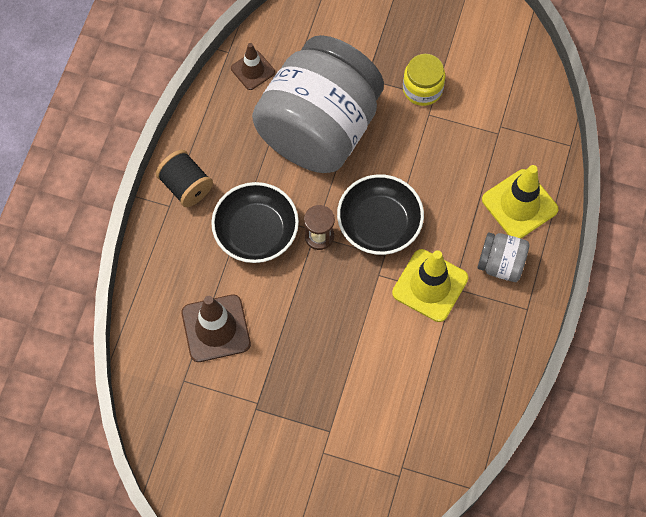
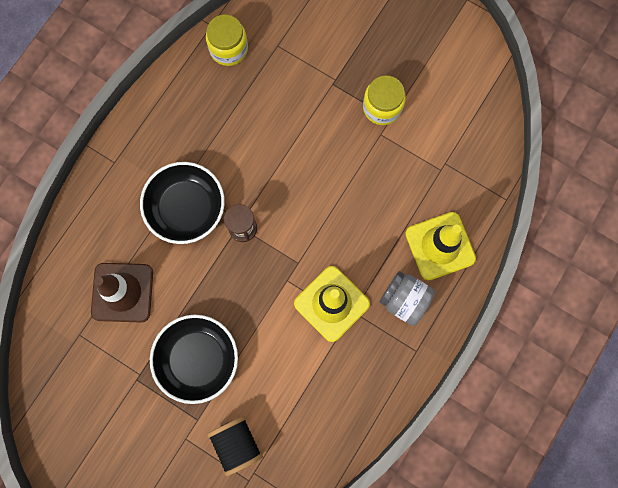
camera: 15 degrees right, 10 degrees up
black spool [156,150,213,207] -> black spool moved to [207,416,263,476]
brown traffic cone [231,43,275,90] -> yellow jar [206,15,248,66]
grey jar [252,35,384,173] -> none
black bowl [337,174,424,255] -> black bowl moved to [150,315,238,404]

